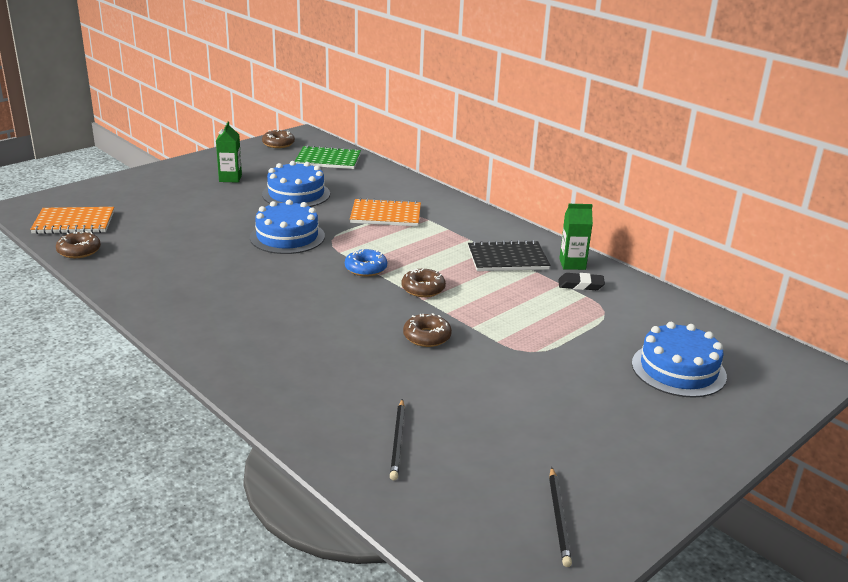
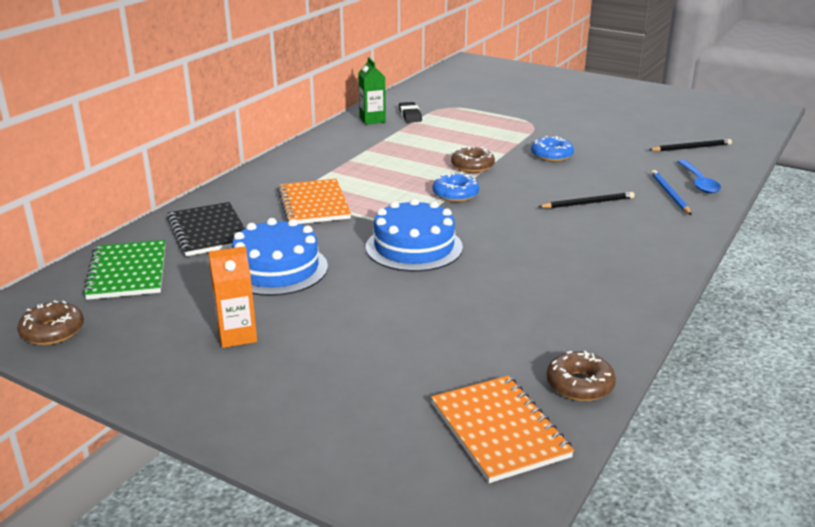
camera: 105 degrees left, 0 degrees up
green carton [216,121,242,183] -> orange carton [209,246,257,348]
brown donut [403,313,452,347] -> blue donut [531,136,574,162]
black notebook [468,240,550,271] -> black notebook moved to [167,202,245,256]
black pencil [549,467,572,567] -> black pencil moved to [538,192,635,209]
blue cake [632,322,727,398] -> none
none -> blue pencil [651,170,692,215]
none -> blue spoon [677,160,721,194]

